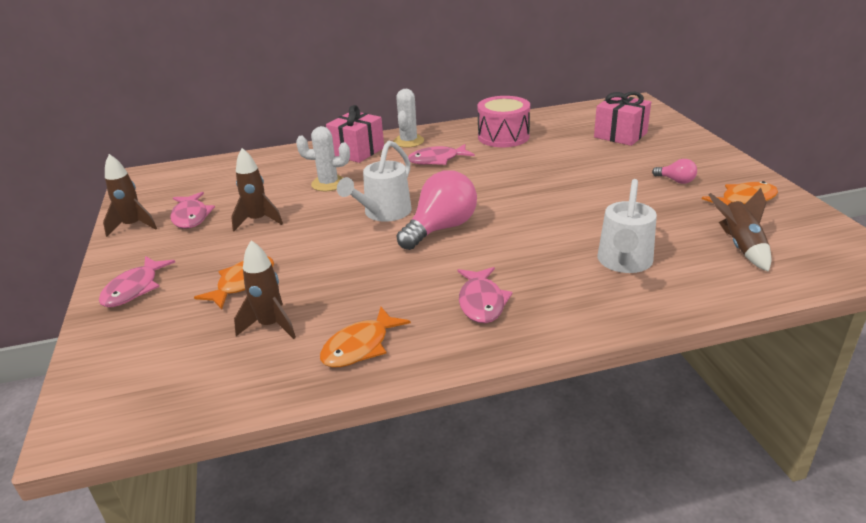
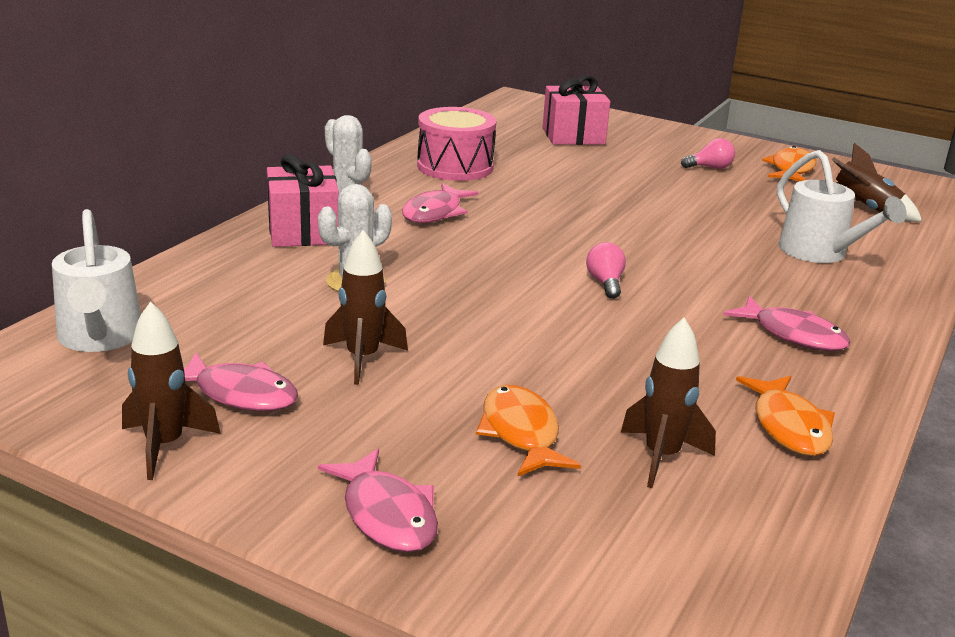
camera: 50 degrees left, 5 degrees down
white watering can [337,140,411,222] -> white watering can moved to [52,209,141,352]
pink light bulb [396,170,477,250] -> pink light bulb [586,242,626,299], size x0.48

